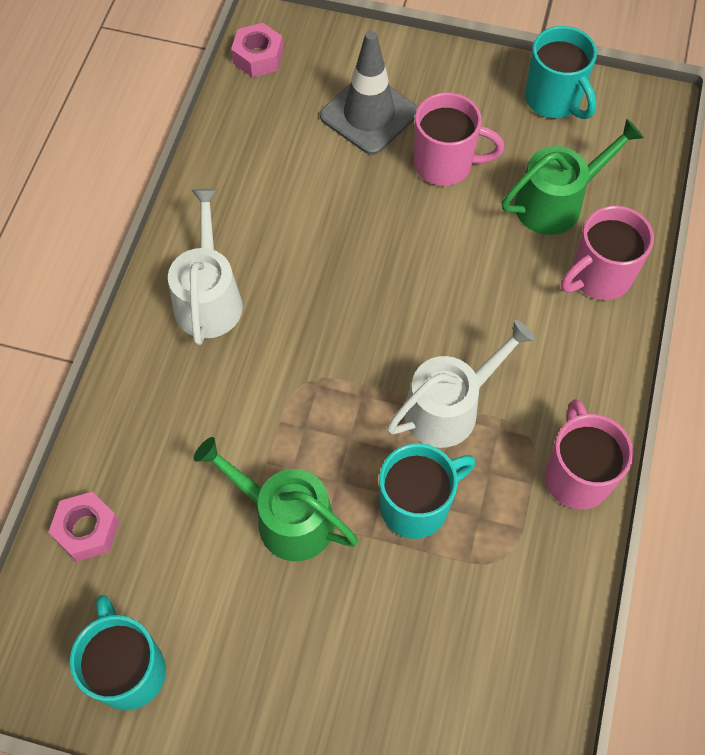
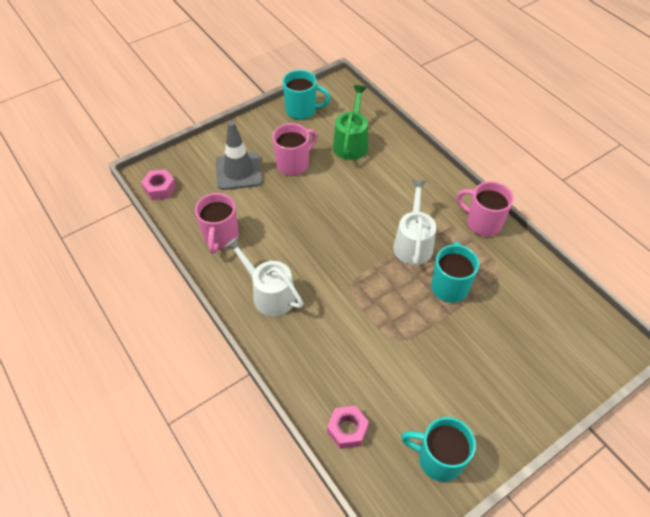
camera: 50 degrees left, 10 degrees down
green watering can [194,437,358,561] -> none
pink mug [561,206,654,300] -> pink mug moved to [195,193,239,254]

